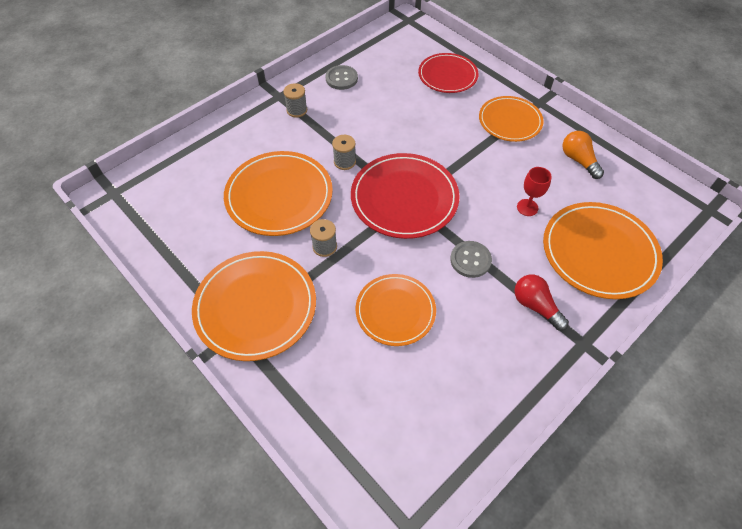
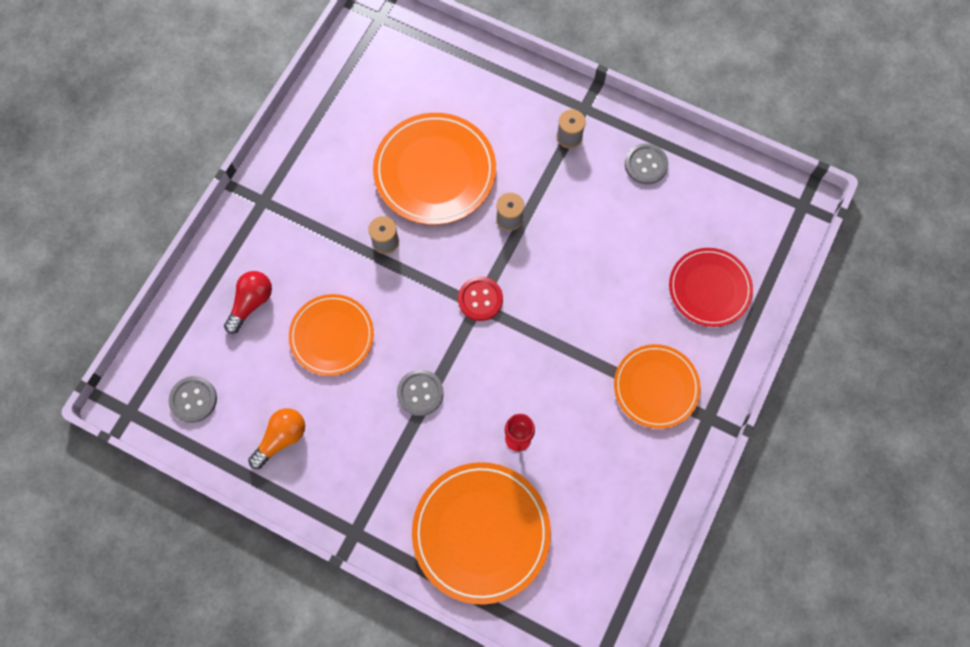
camera: 70 degrees right, 15 degrees up
orange plate [192,251,316,361] -> none
red plate [351,153,460,239] -> red button [458,277,503,321]
red light bulb [514,274,569,331] -> red light bulb moved to [224,271,272,334]
orange light bulb [563,131,604,179] -> orange light bulb moved to [248,408,305,469]
none -> grey button [169,376,217,423]

